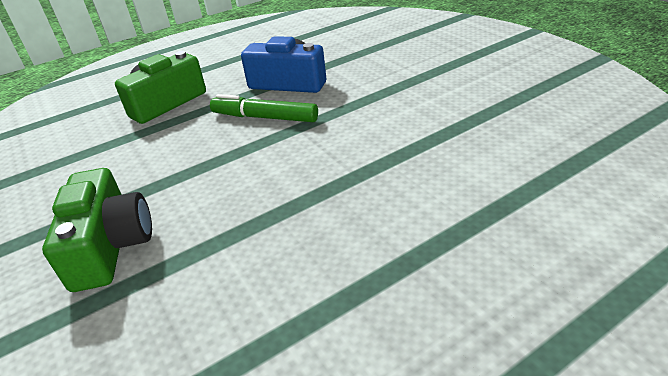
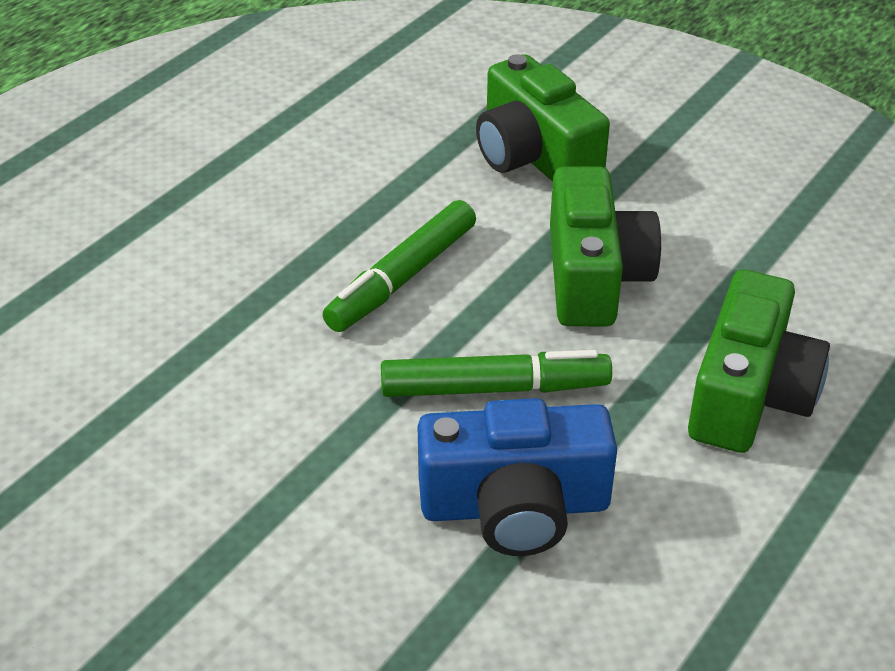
camera: 155 degrees right, 5 degrees up
none -> green marker [323,200,476,332]
none -> green camera [550,167,661,326]

